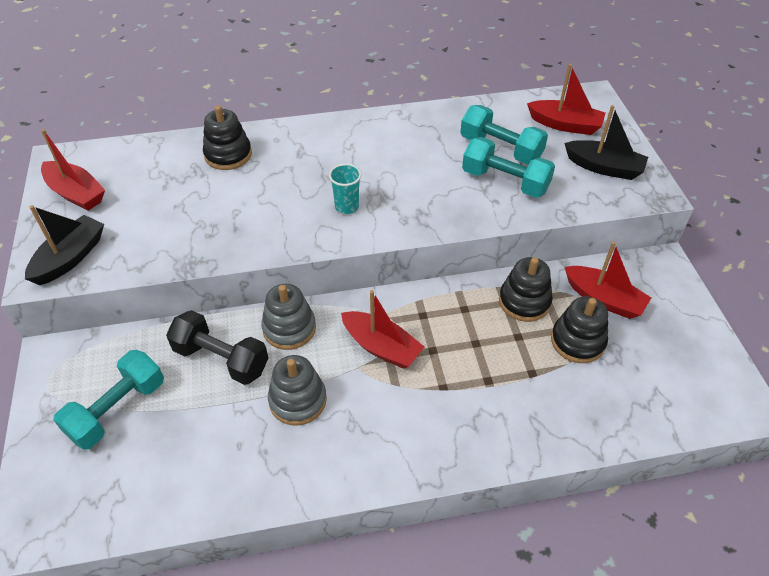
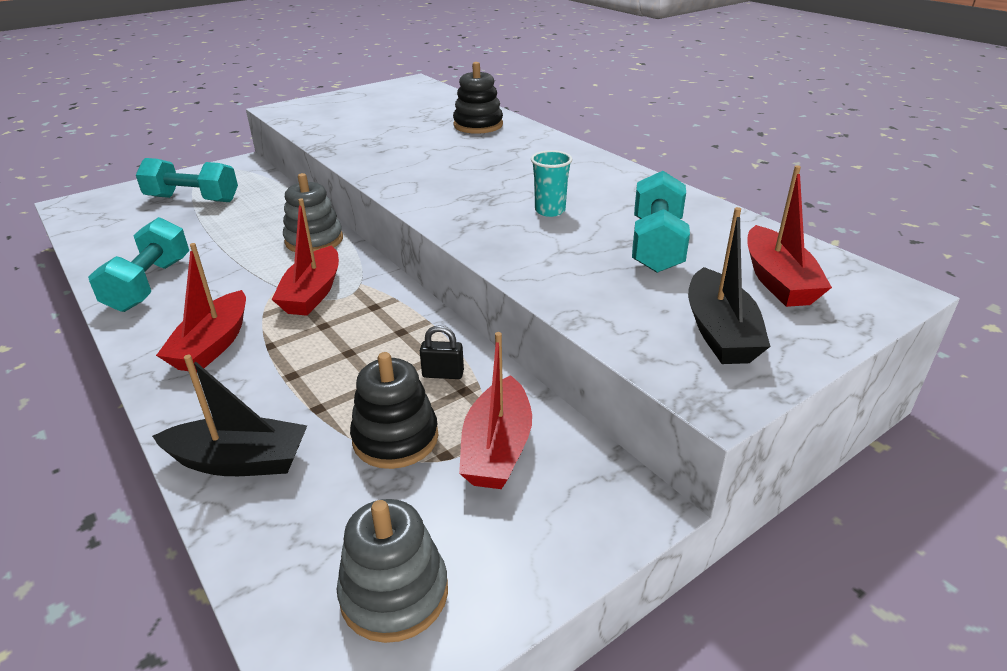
camera: 65 degrees right, 15 degrees down
black boat [25,205,104,285] -> black boat moved to [152,355,307,476]
red boat [41,129,105,211] -> red boat moved to [156,243,246,372]
black dumbbell [166,310,268,385] -> none
grey stacking toy [268,355,327,426] -> grey stacking toy moved to [337,499,448,643]
turquoise cup [329,164,361,214] -> turquoise cup moved to [531,150,573,217]
turquoise dumbbell [462,137,555,198] -> turquoise dumbbell moved to [88,217,189,312]
black stacking toy [499,257,553,322] -> black padlock [420,325,464,379]

